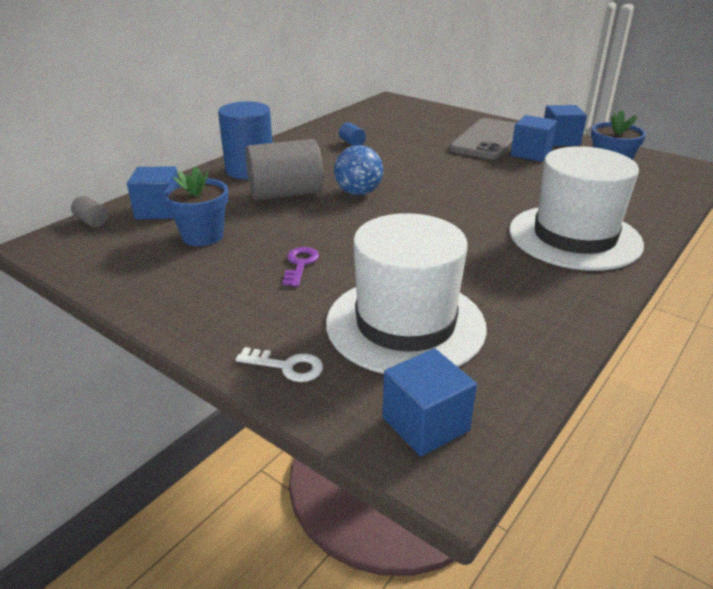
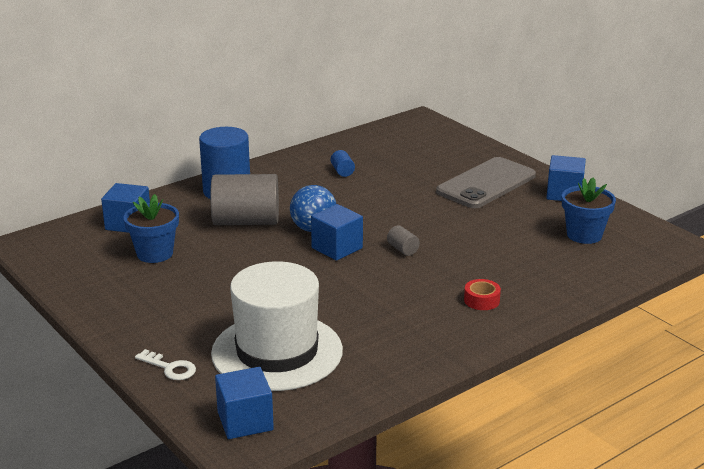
camera: 15 degrees right, 5 degrees down
grey cylinder [71,196,108,227] -> grey cylinder moved to [387,225,420,256]
purple key [282,247,319,287] -> none
white hat [509,146,644,271] -> red tape [464,279,501,310]
blue cube [511,115,557,162] -> blue cube moved to [311,204,363,261]

